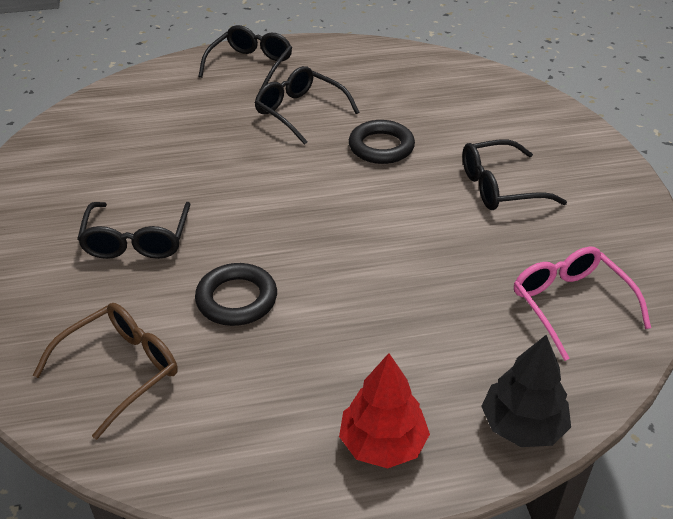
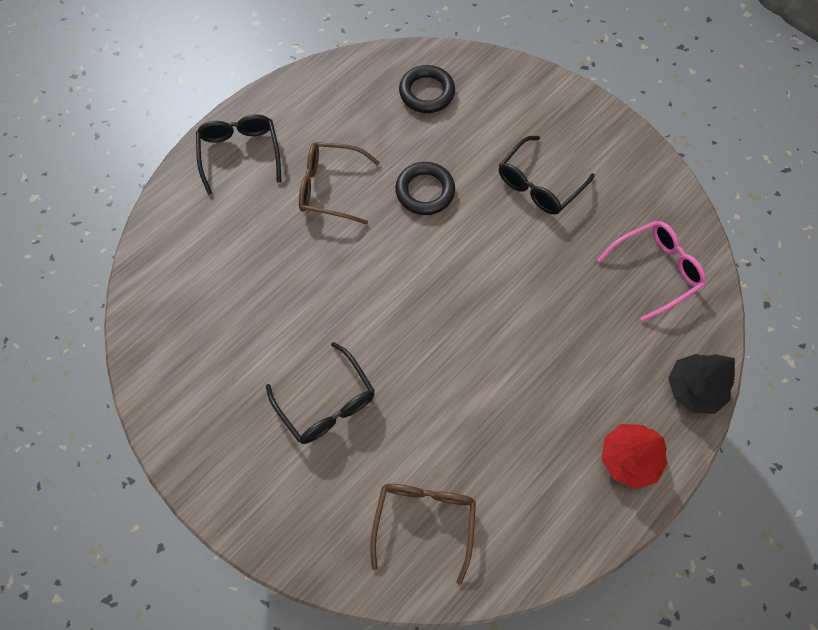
camera: 35 degrees left, 25 degrees up
black ring [195,263,277,326] -> black ring moved to [399,65,455,113]
black glasses [255,66,359,145] -> brown glasses [299,142,380,224]
pink glasses [514,247,651,361] -> pink glasses turned 120 degrees clockwise [597,221,706,322]

